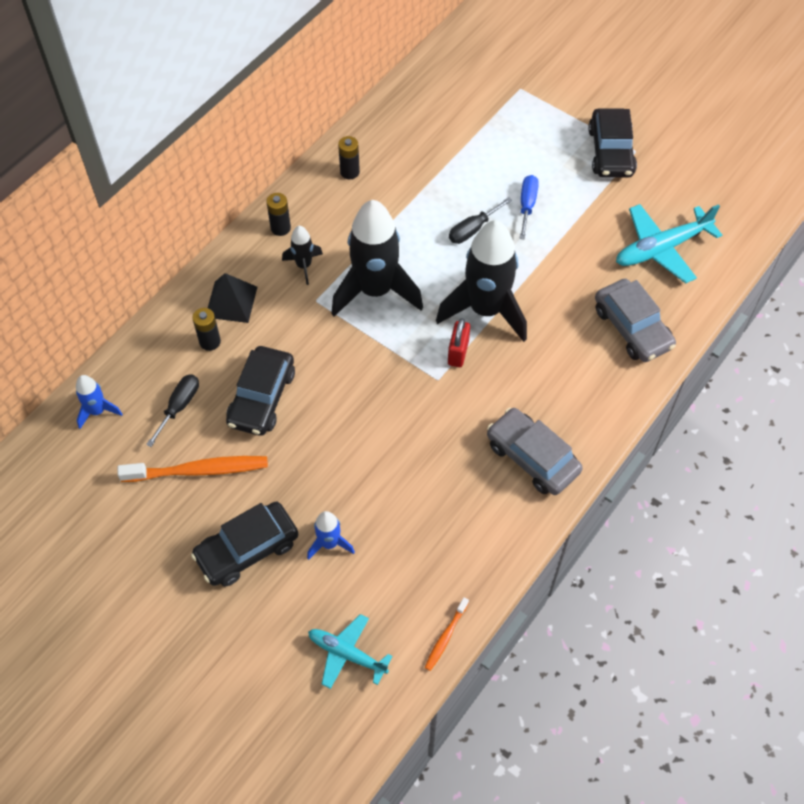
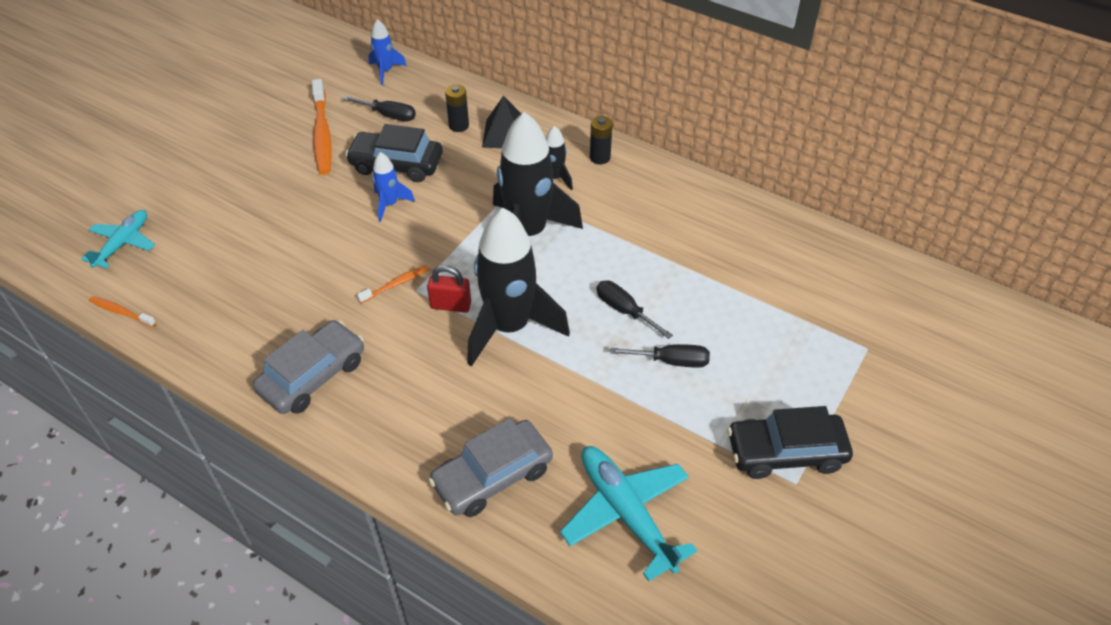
camera: 85 degrees right, 10 degrees down
black car [191,502,298,586] -> none
blue rocket [307,511,355,560] -> blue rocket moved to [372,152,415,222]
black battery [338,136,360,179] -> none
blue screwdriver [520,175,539,240] -> black screwdriver [610,344,710,368]
none -> orange toothbrush [357,265,429,303]

